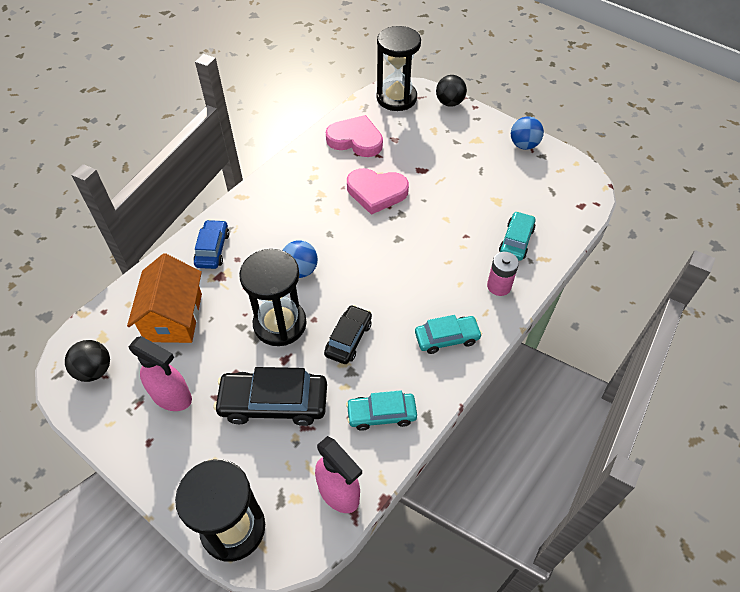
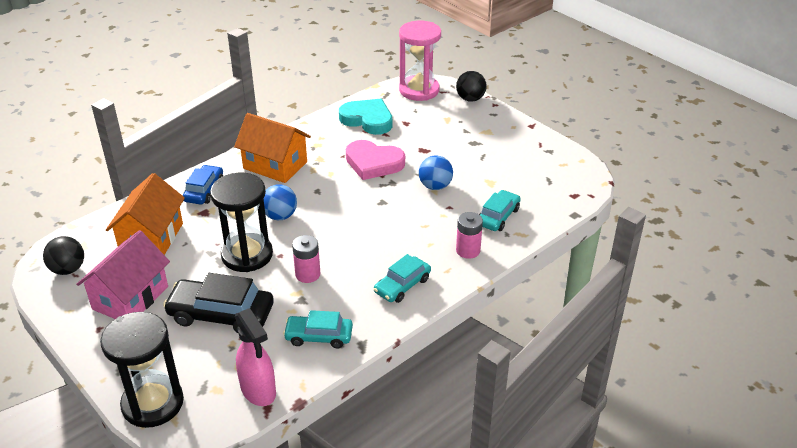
camera: 10 degrees right, 15 degrees down
pink spray bottle [129,336,192,411] -> pink house [76,230,170,319]
black car [324,305,372,364] -> pink battery [292,235,320,283]
pink heart [326,115,383,157] -> turquoise heart [339,99,392,135]
black hourglass [376,26,421,111] -> pink hourglass [399,21,441,101]
turquoise car [415,315,482,354] -> turquoise car turned 135 degrees clockwise [374,254,431,303]
blue ball [511,116,544,150] -> blue ball moved to [419,155,453,190]
none -> orange house [234,113,311,183]

